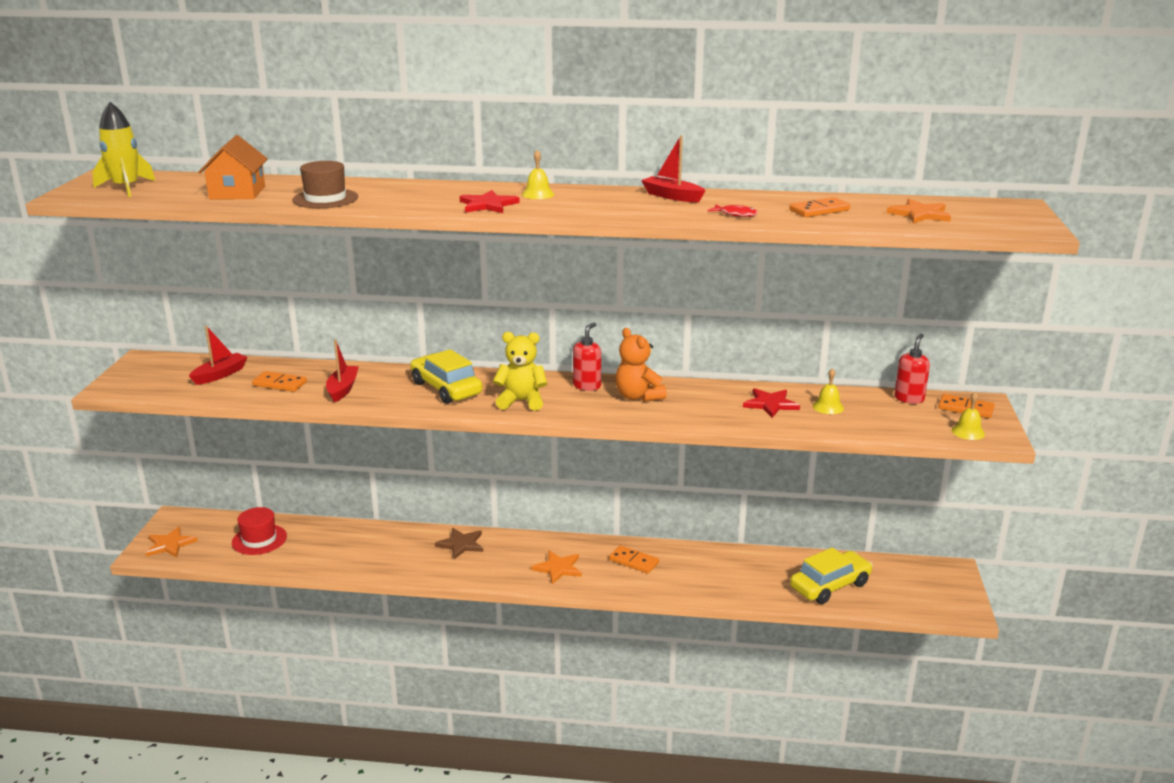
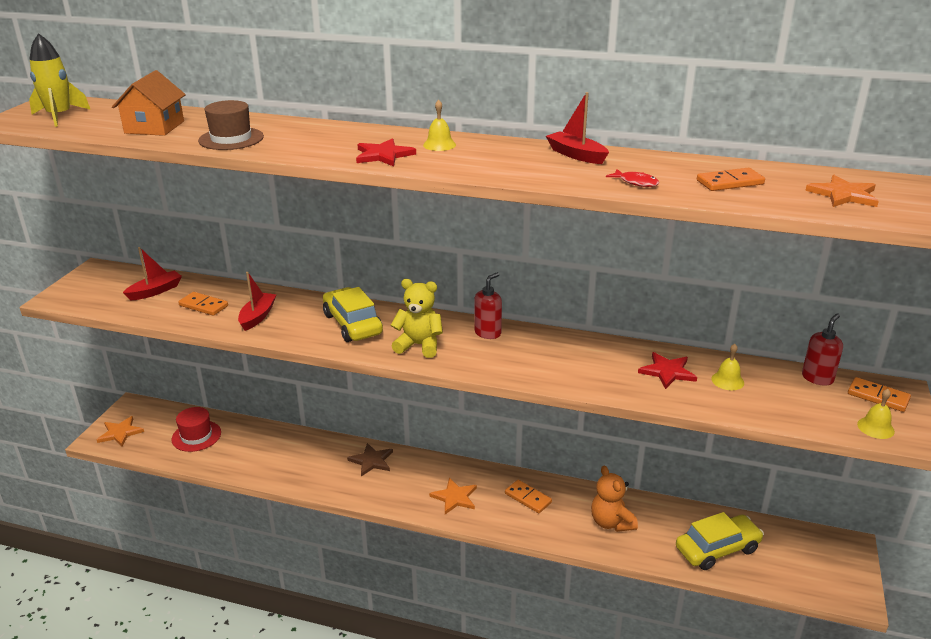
camera: 10 degrees right, 5 degrees up
orange teddy bear [615,328,667,402] -> orange teddy bear moved to [591,466,638,532]

